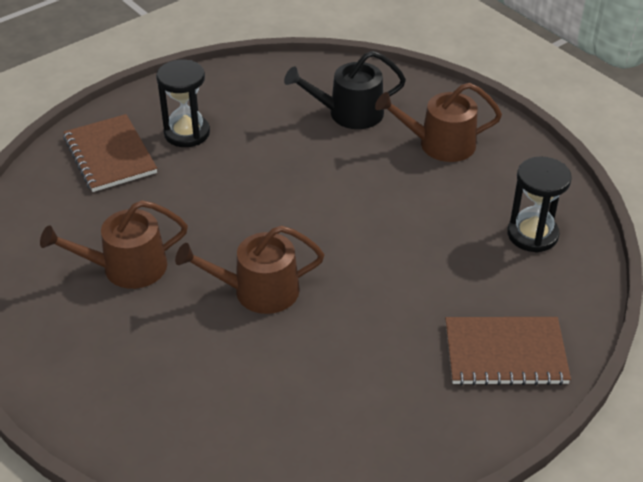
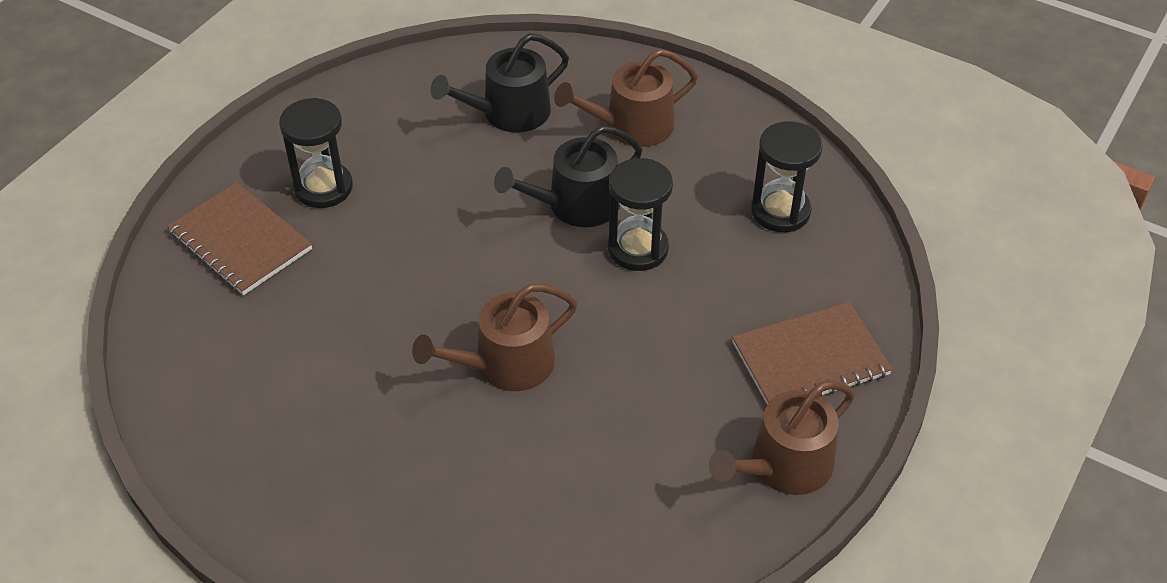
camera: 20 degrees left, 5 degrees up
brown watering can [40,200,188,289] -> brown watering can moved to [709,381,855,495]
none -> black watering can [494,126,642,227]
none -> black hourglass [608,158,673,271]

